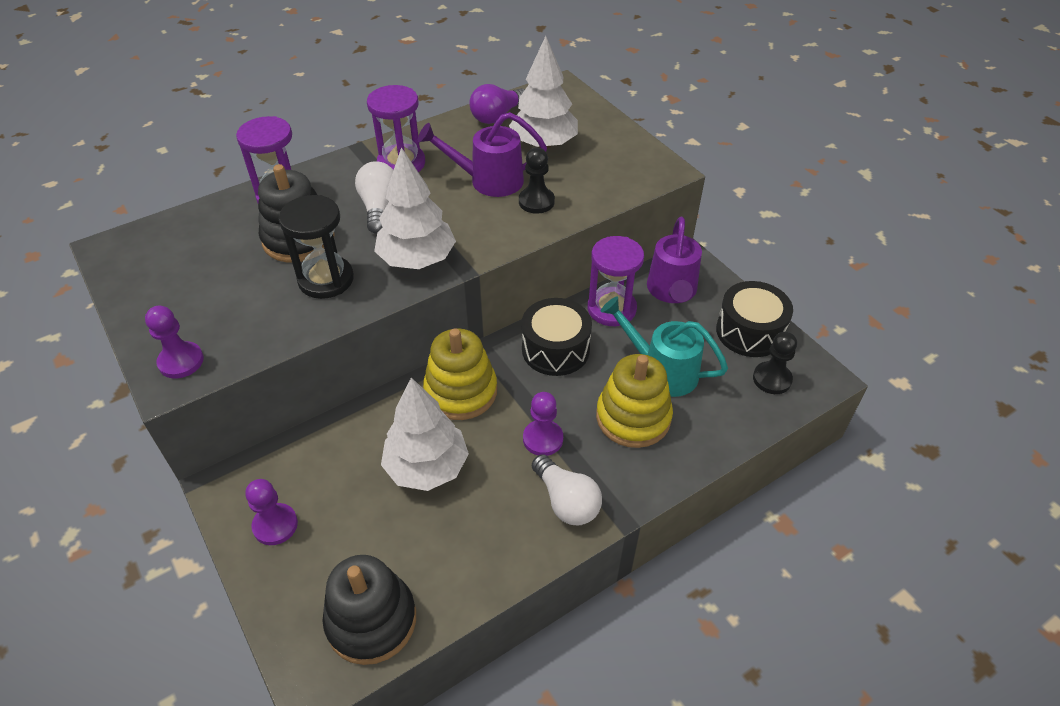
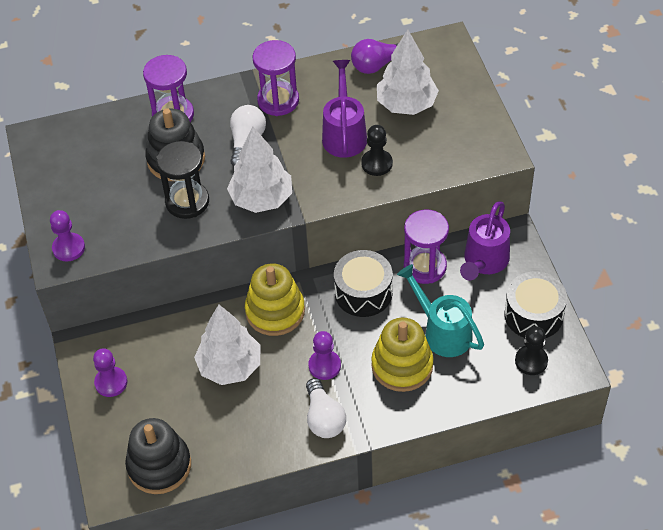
camera: 20 degrees right, 5 degrees up
purple watering can [418,112,547,197] -> purple watering can turned 75 degrees clockwise [322,60,367,158]

